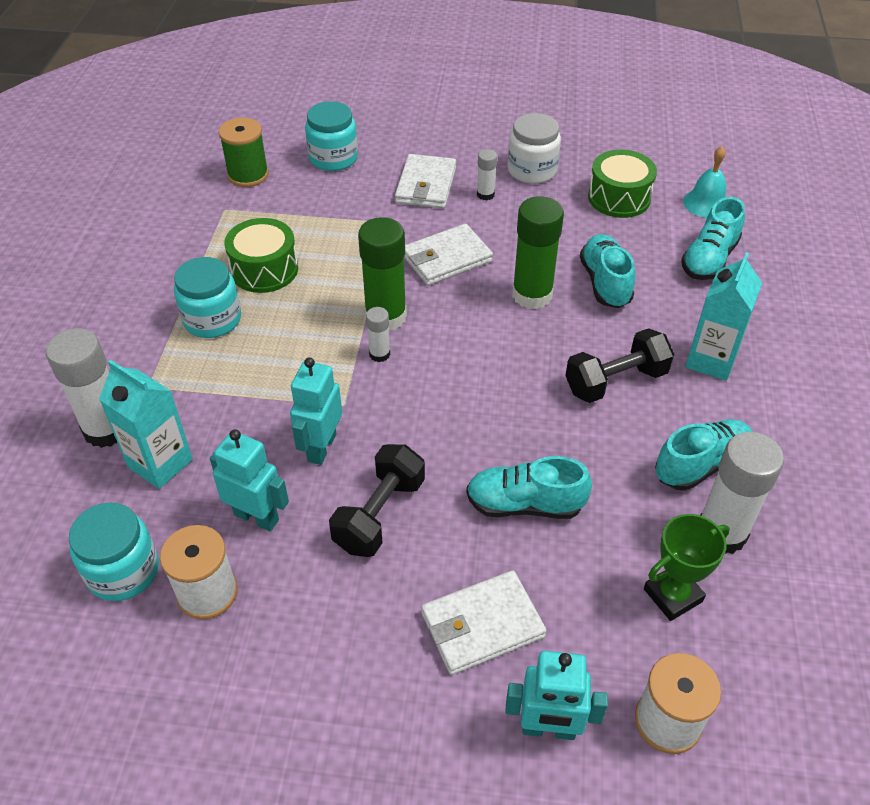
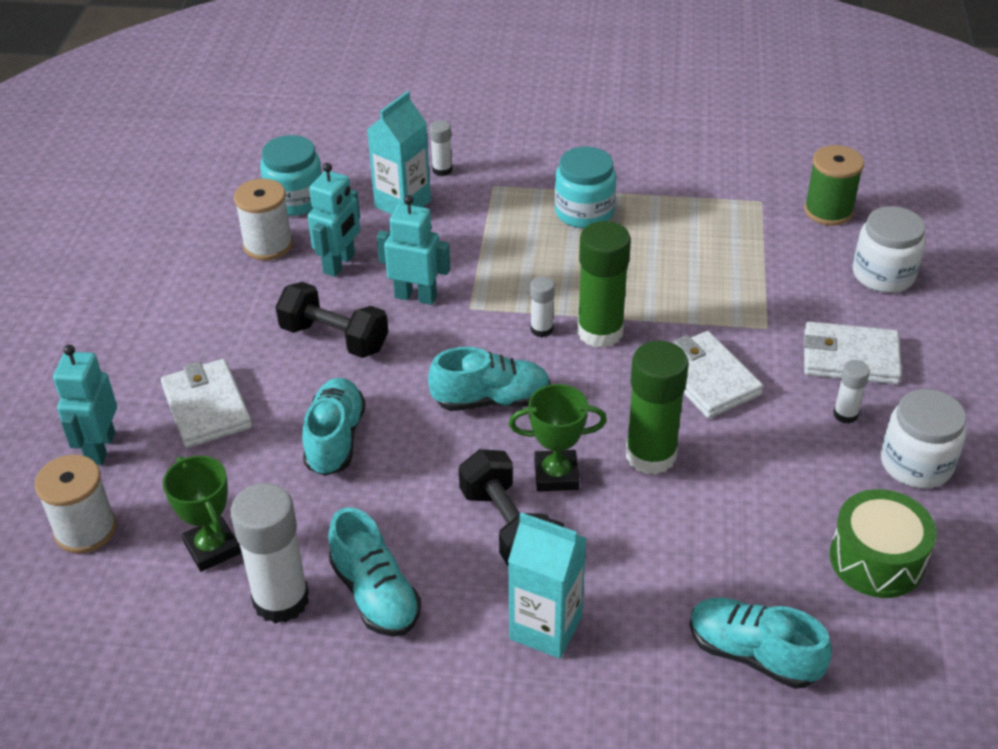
camera: 90 degrees right, 5 degrees down
white glue stick [46,328,117,448] -> white glue stick [430,120,452,176], size x0.50
green drum [224,218,298,293] -> none
turquoise jar [305,101,358,171] -> white jar [853,206,926,293]
turquoise shoe [580,234,635,308] -> turquoise shoe moved to [428,347,550,411]
turquoise bell [683,146,726,218] -> none
none -> green trophy [509,384,607,492]

